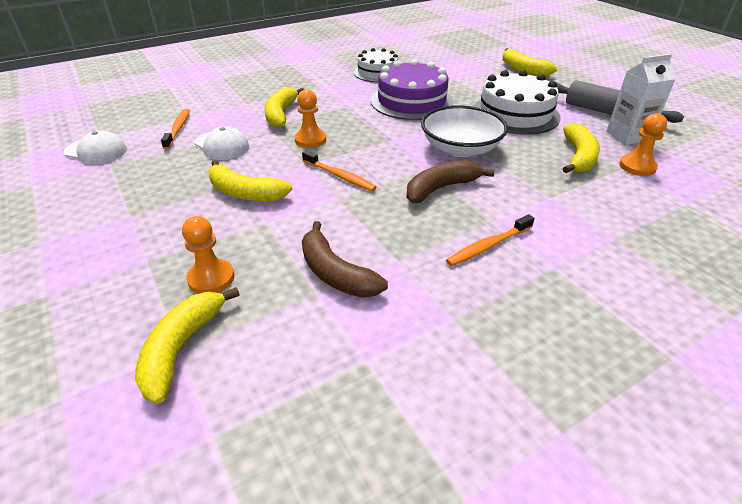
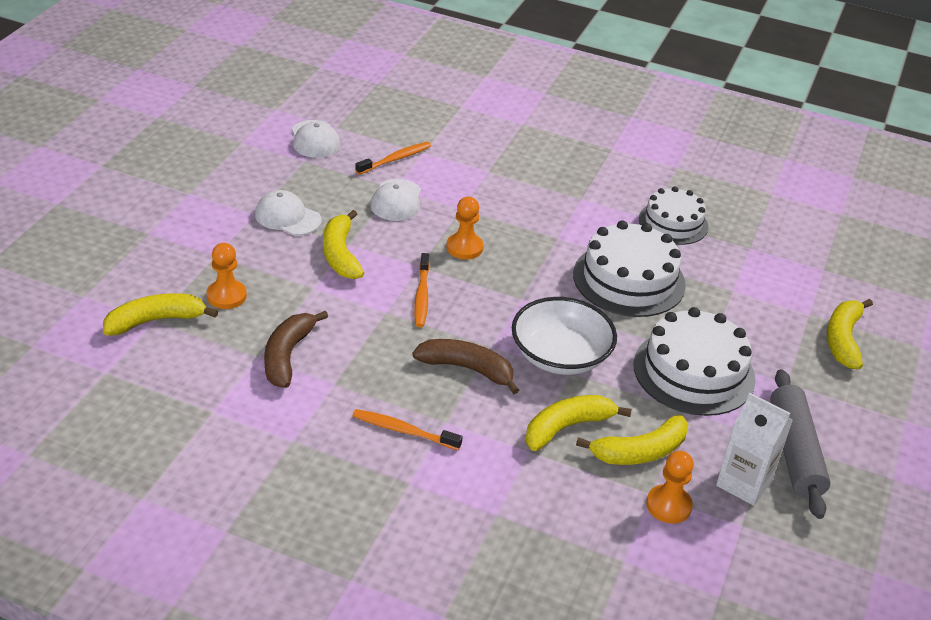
camera: 50 degrees right, 0 degrees up
yellow banana [265,87,304,128] -> yellow banana moved to [526,395,632,451]
purple cake [371,59,453,120] -> white cake [573,220,686,317]
none -> white cap [255,190,322,236]

